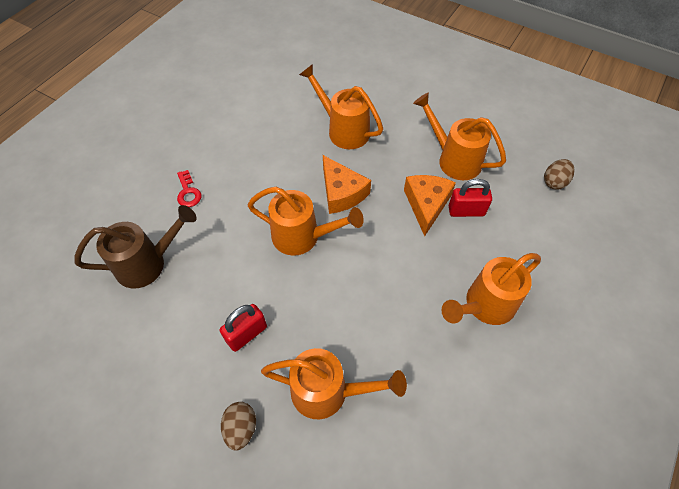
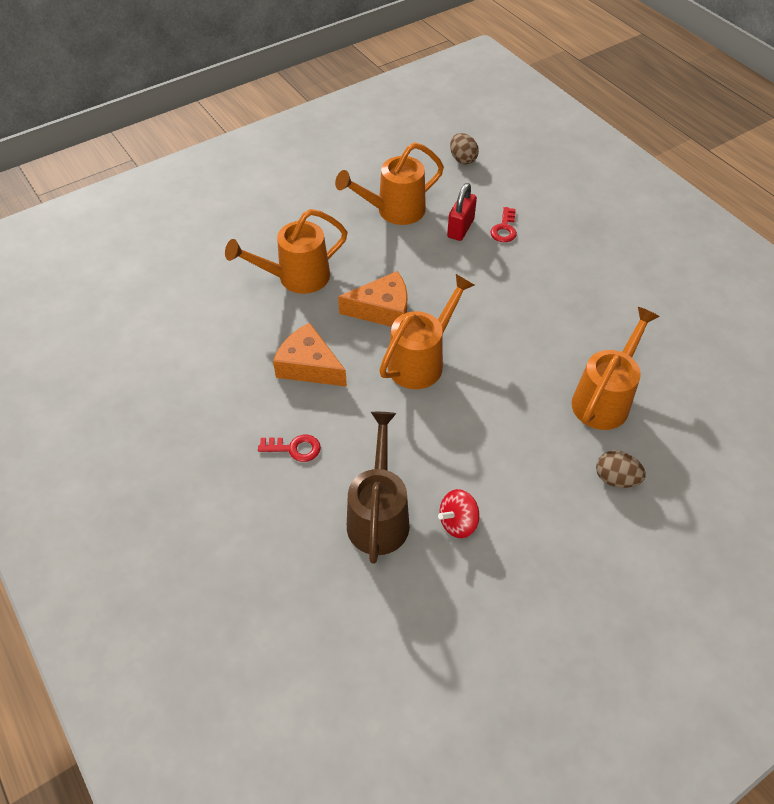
camera: 65 degrees left, 5 degrees down
red padlock [220,304,267,352] -> none
orange cheese [404,175,456,236] -> orange cheese moved to [273,323,347,387]
orange watering can [441,253,541,325] -> none
none -> red spinning top [438,489,479,538]
none -> red key [491,207,517,242]

